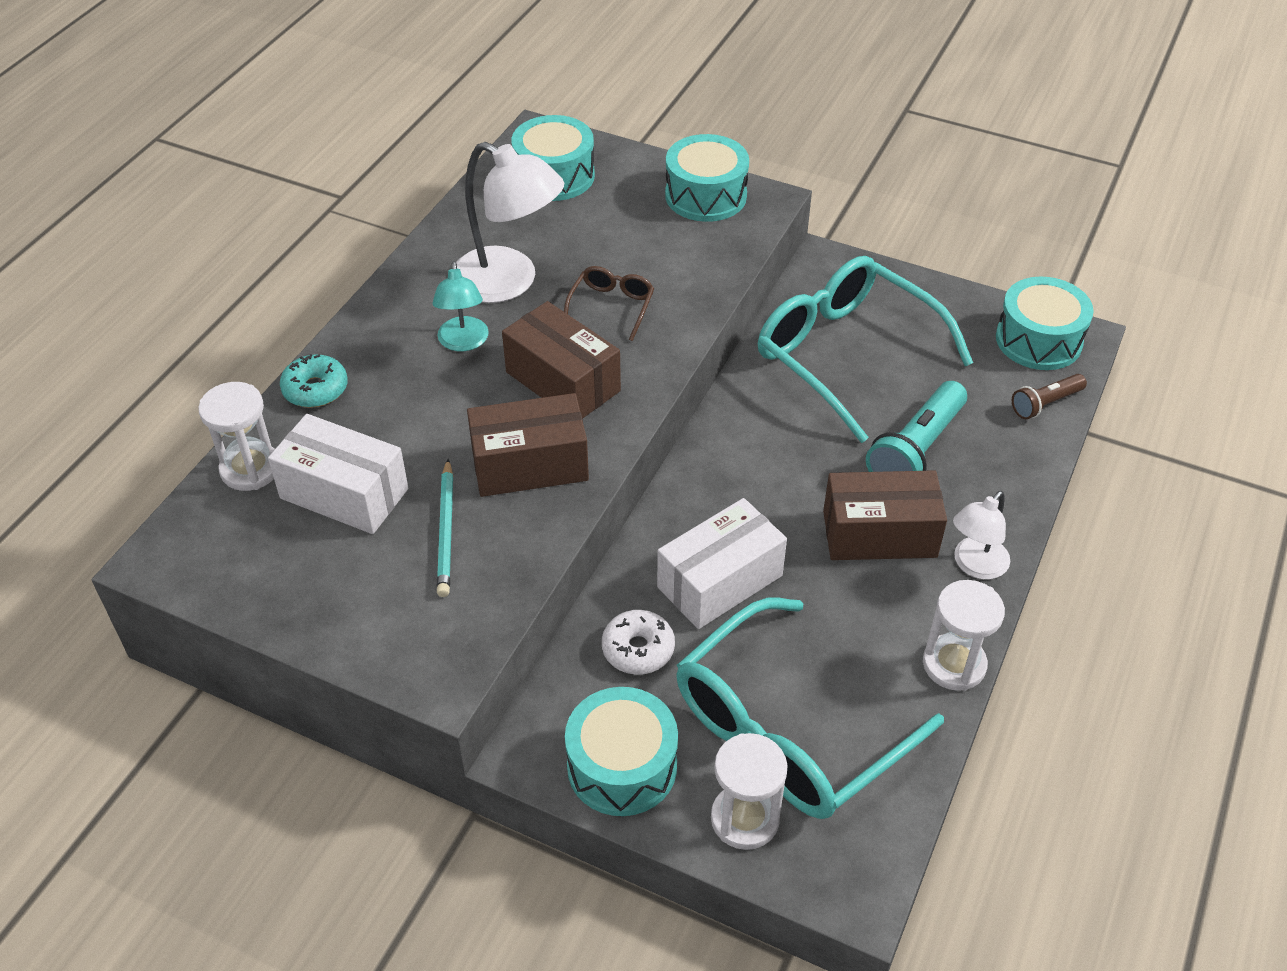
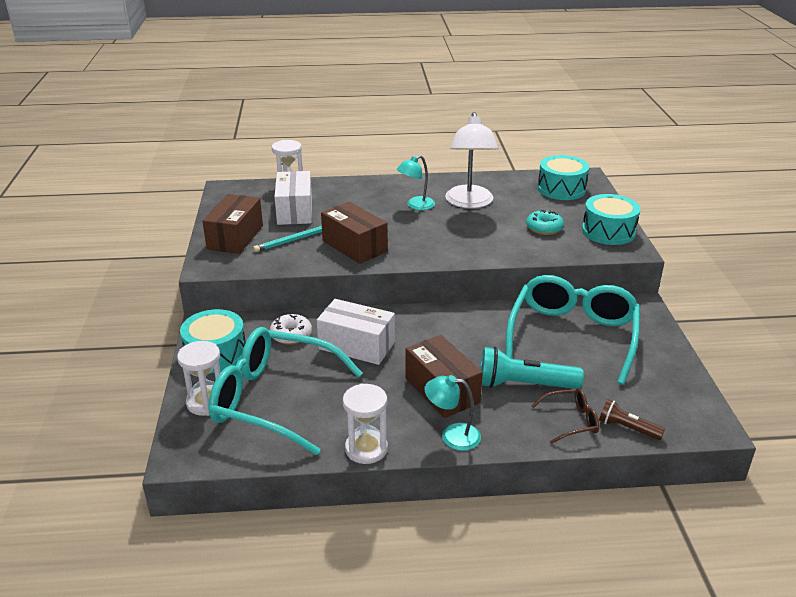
camera: 60 degrees right, 15 degrees down
turquoise donut [280,354,348,408] -> turquoise donut moved to [526,210,564,235]
brown box [502,301,621,418] -> brown box moved to [202,194,263,254]
brown glasses [564,266,654,341] -> brown glasses moved to [531,388,599,444]
white lamp [953,491,1010,580] -> turquoise lamp [424,375,481,451]
turquoise drum [996,277,1094,370] -> none

